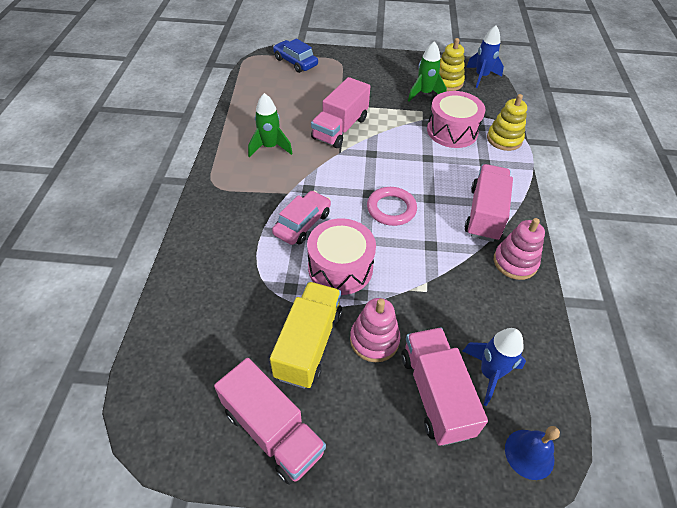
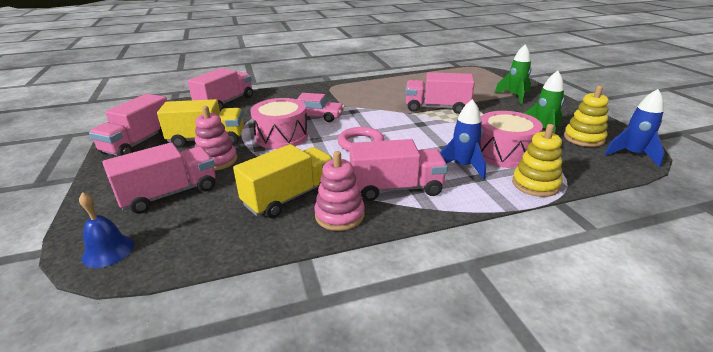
camera: 70 degrees right, 20 degrees down
green rocket [248,93,293,158] -> green rocket moved to [494,45,531,105]
blue car [273,38,318,73] -> none
blue rocket [462,328,526,406] -> blue rocket moved to [440,99,486,179]
none -> pink truck [188,68,253,112]
none -> yellow truck [233,144,333,218]

